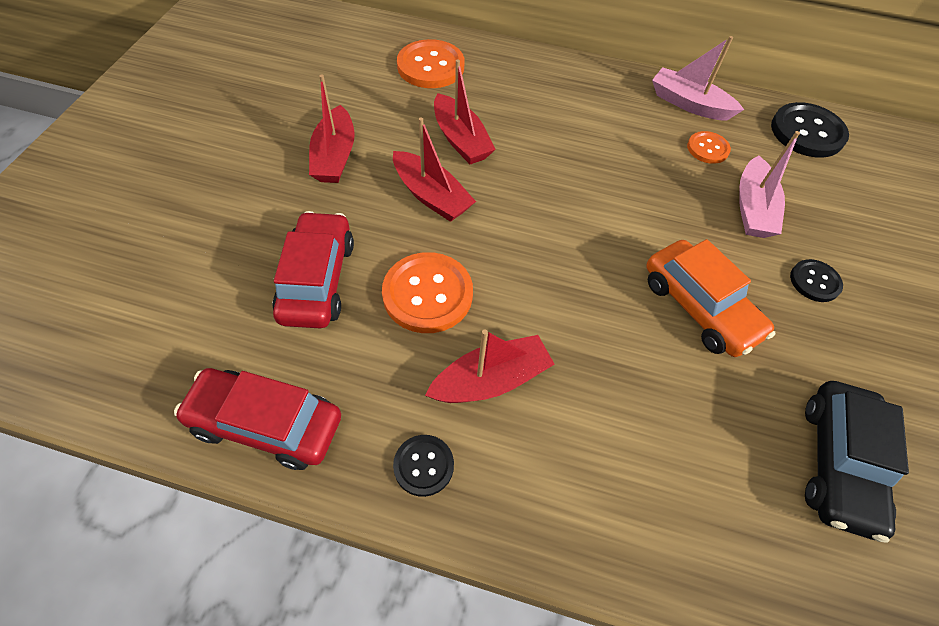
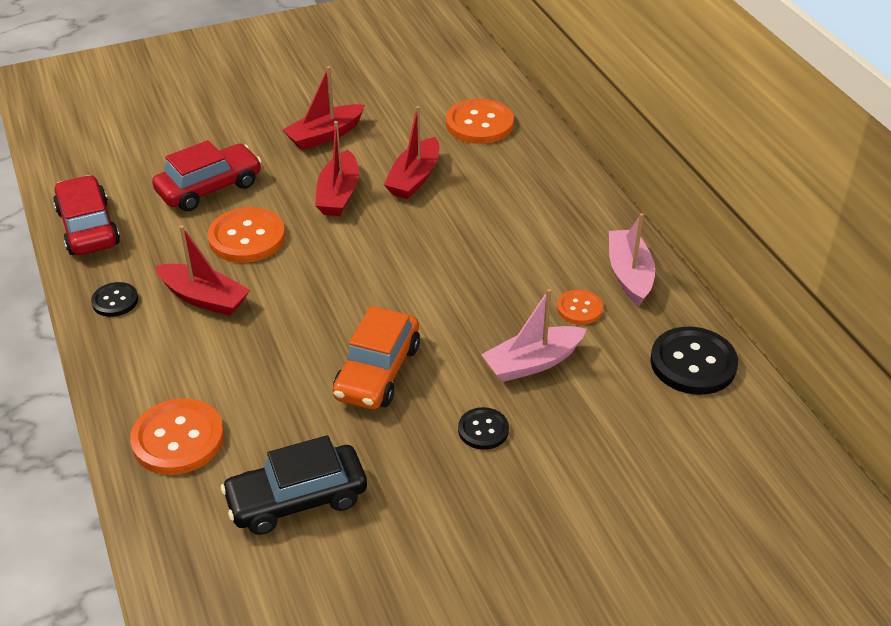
camera: 55 degrees right, 15 degrees down
none -> orange button [130,398,224,475]

